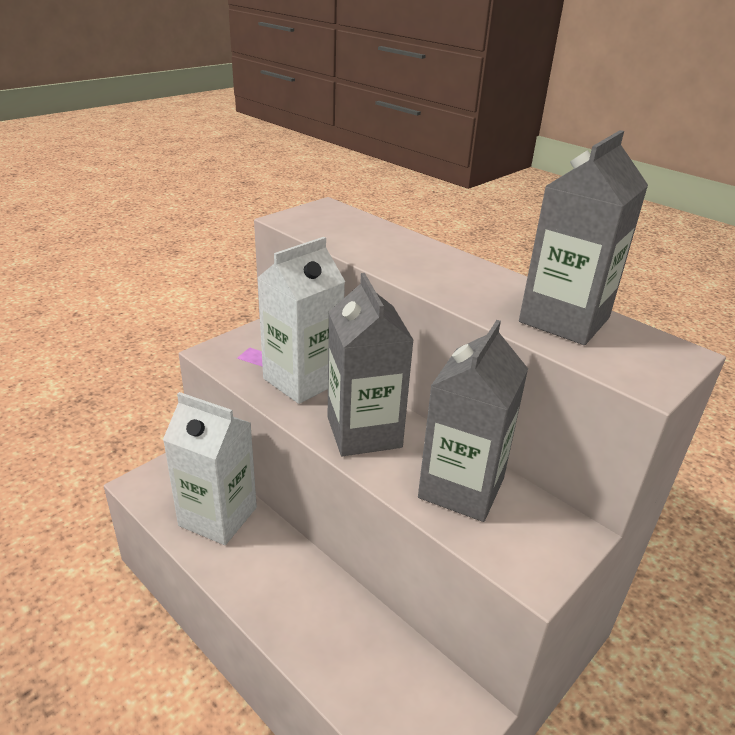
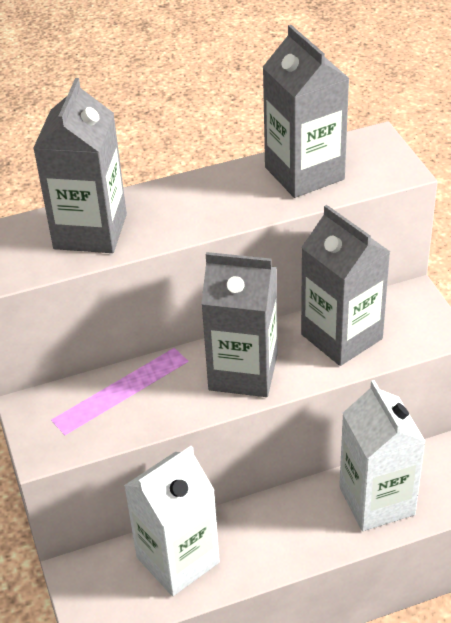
camera: 60 degrees left, 10 degrees up
white carton [257,237,345,404] -> white carton moved to [339,380,426,531]
none -> grey carton [33,78,127,253]

